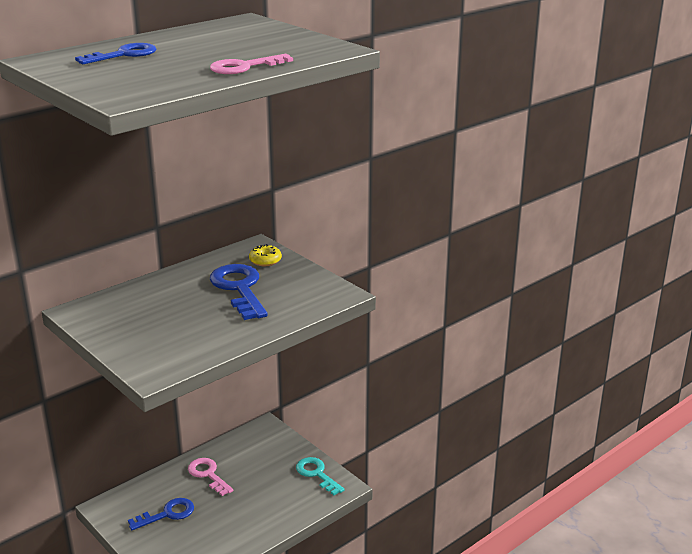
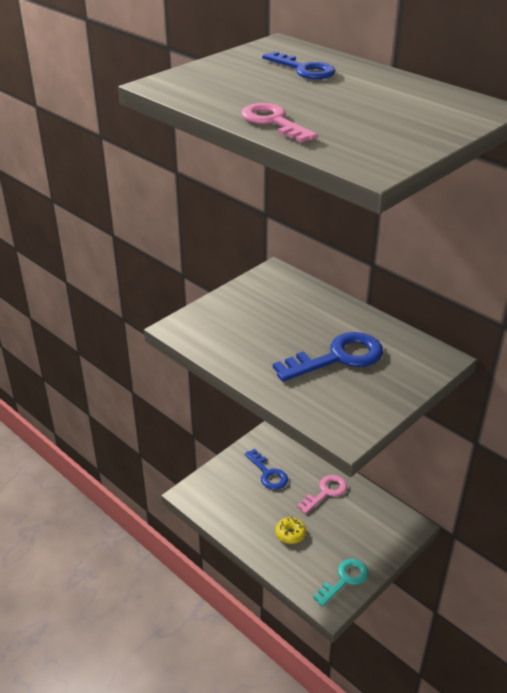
camera: 85 degrees right, 10 degrees up
yellow donut [249,244,282,266] -> yellow donut moved to [275,517,306,544]

